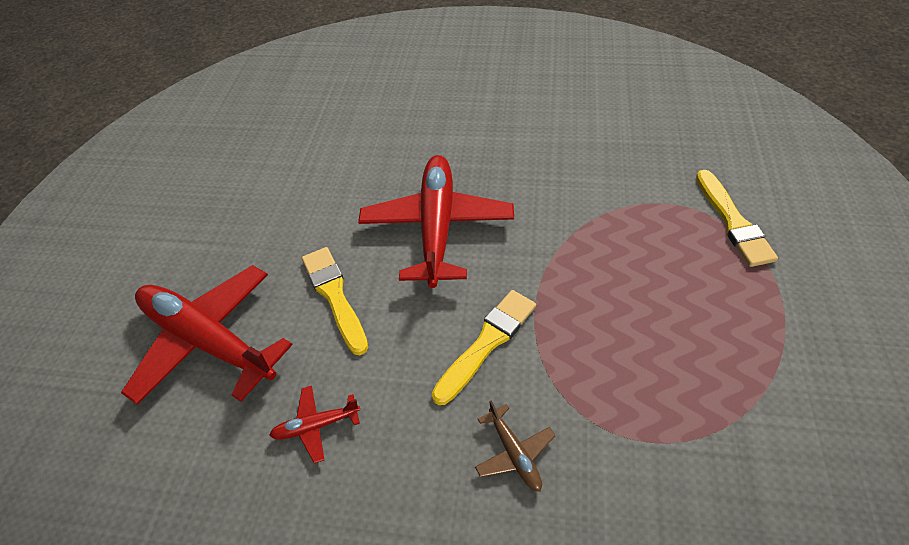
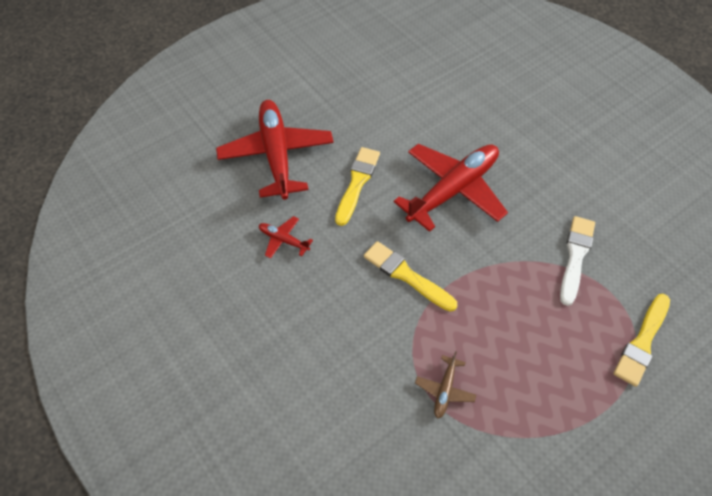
camera: 40 degrees right, 5 degrees up
yellow brush [432,290,536,405] -> yellow brush turned 135 degrees counterclockwise [364,241,457,312]
brown plane [475,401,555,492] -> brown plane moved to [415,351,476,419]
none -> white brush [560,216,595,306]

